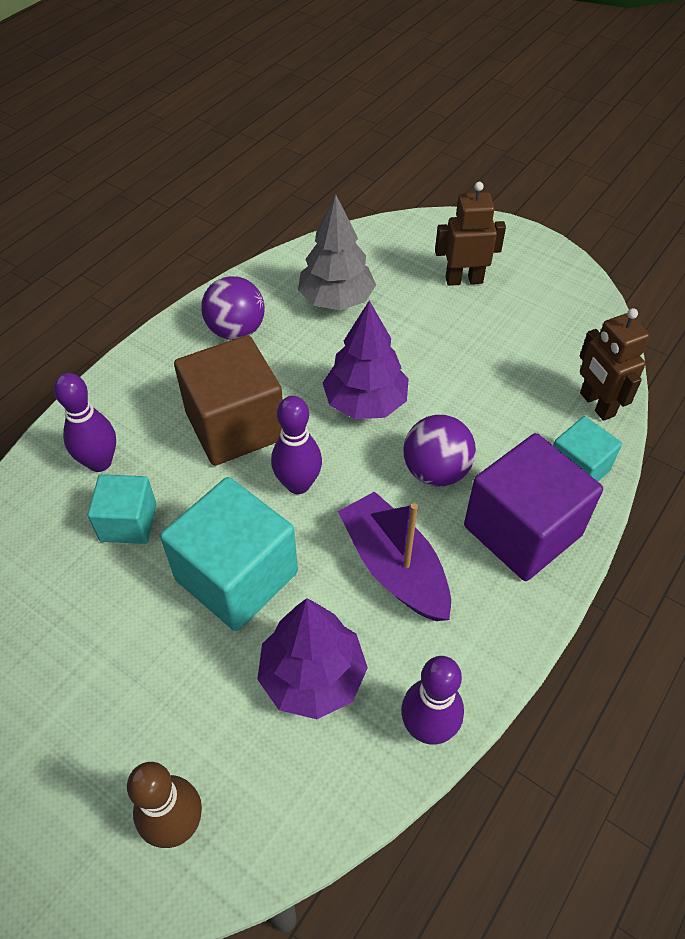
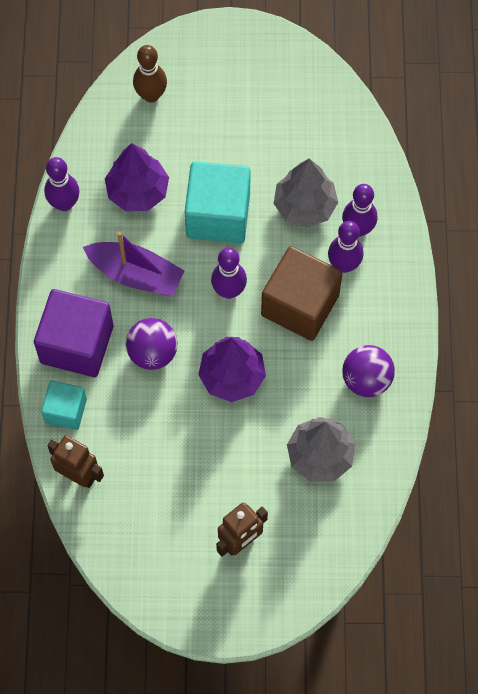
camera: 145 degrees right, 15 degrees up
turquoise cube [88,474,157,544] -> grey tree [274,159,338,228]
none -> purple bowling pin [328,221,363,273]

